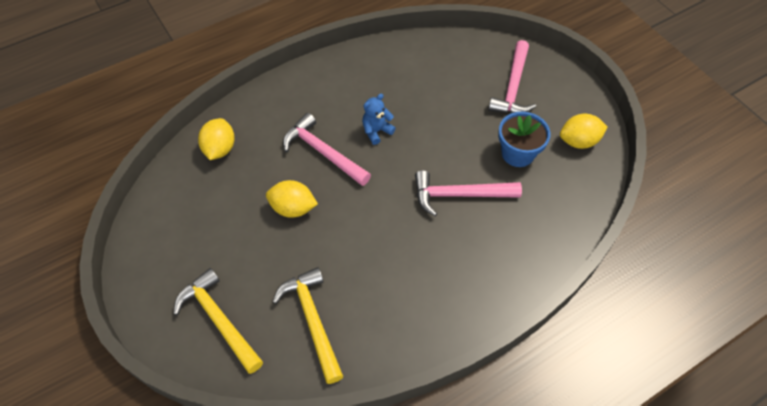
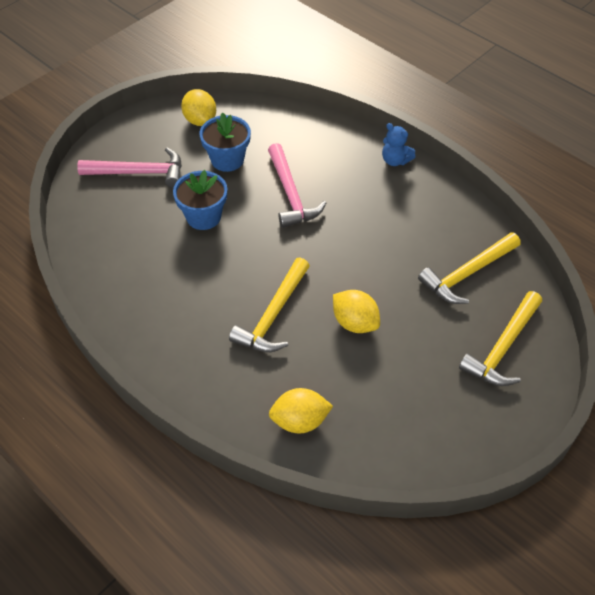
camera: 105 degrees left, 5 degrees down
yellow lemon [266,180,318,218] -> yellow lemon turned 45 degrees counterclockwise [333,290,380,333]
pink hammer [283,113,371,186] -> yellow hammer [229,258,309,352]
blue teddy bear [362,94,396,145] -> blue teddy bear moved to [382,123,415,166]
none -> blue flower pot [173,170,227,230]

